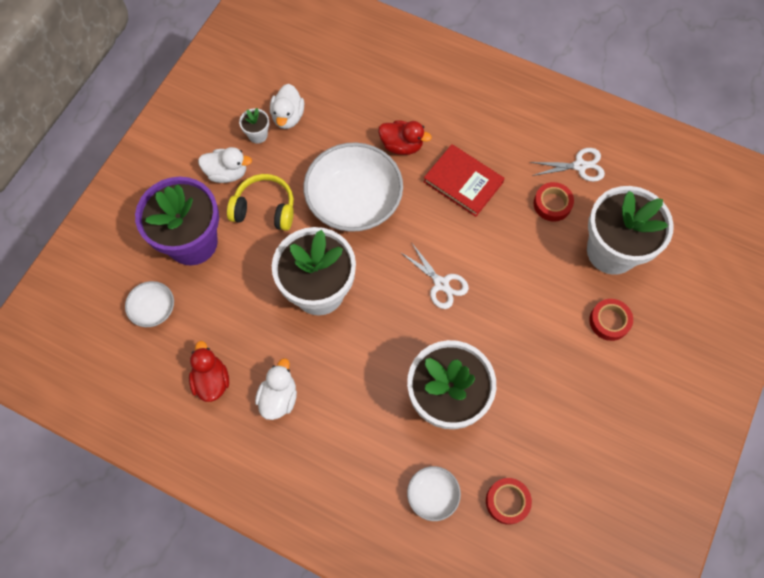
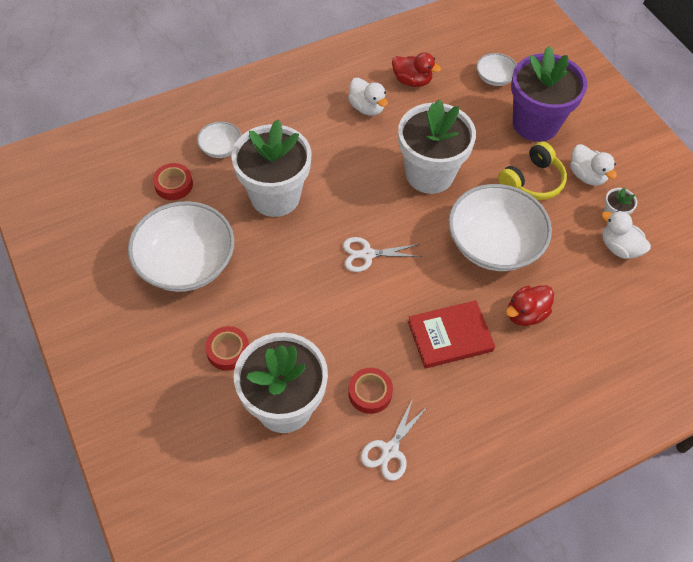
camera: 125 degrees right, 10 degrees down
white duck [198,147,252,183] -> white duck turned 75 degrees counterclockwise [570,144,617,186]
none -> white bowl [128,201,234,292]

